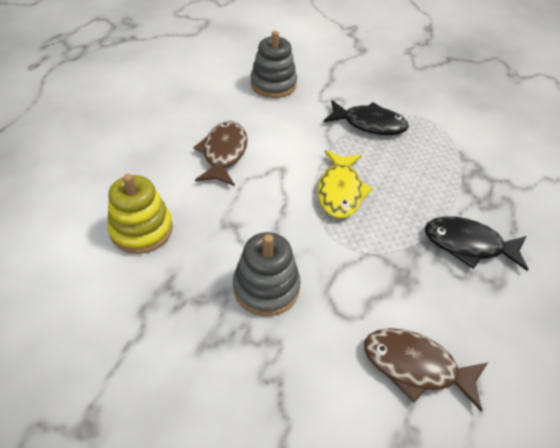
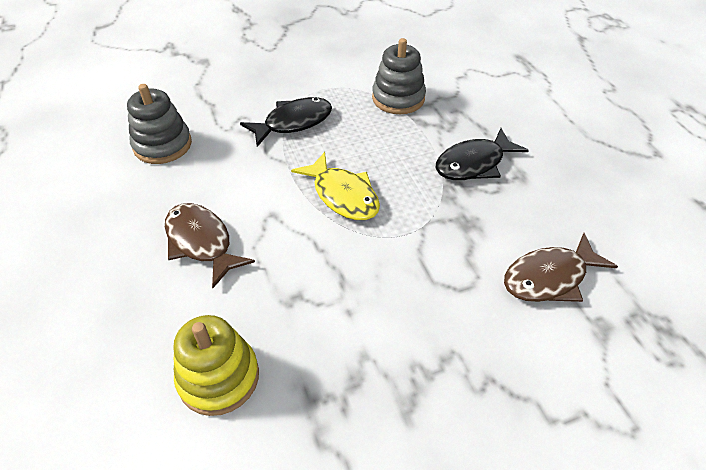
camera: 45 degrees left, 0 degrees up
grey stacking toy [233,232,301,316] -> grey stacking toy moved to [372,38,426,114]

